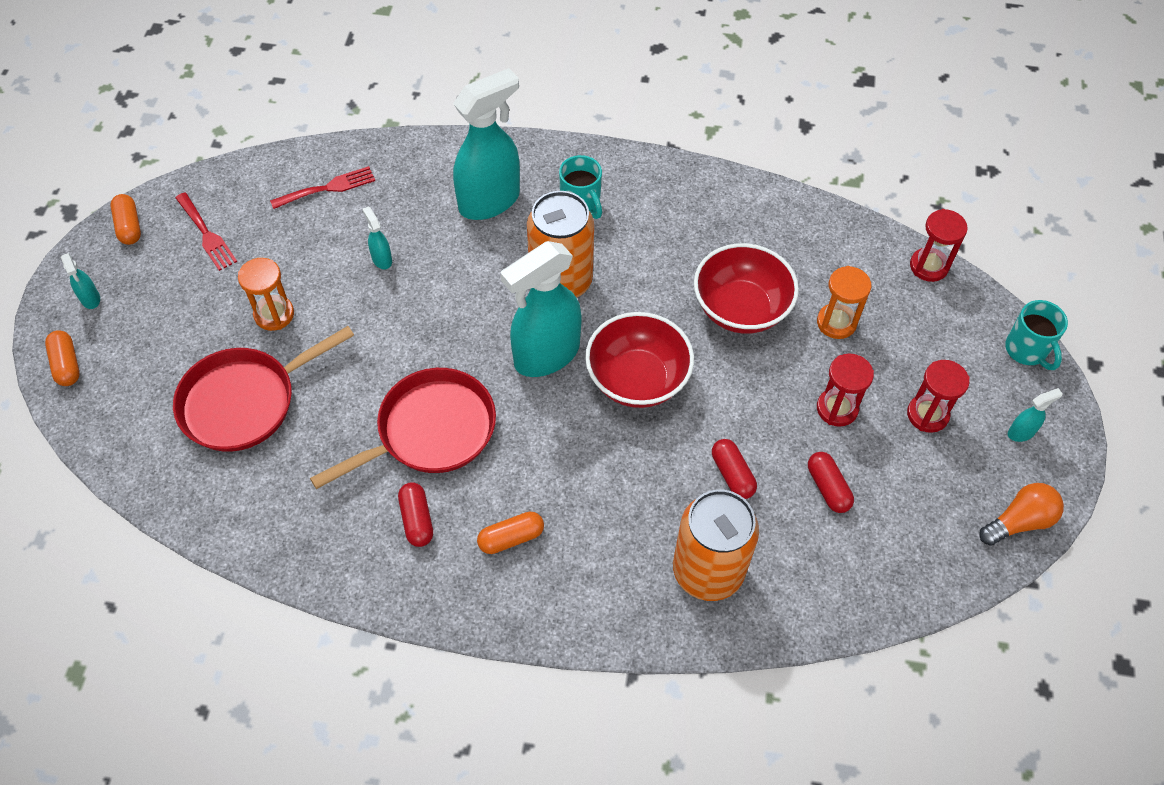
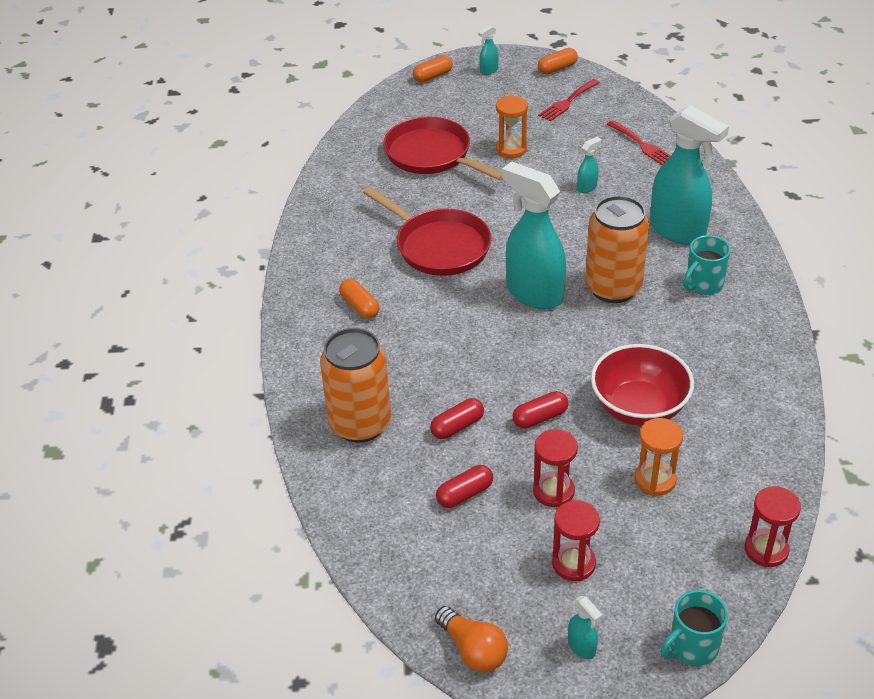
camera: 80 degrees right, 15 degrees down
red capsule [398,482,433,547] -> red capsule moved to [512,391,569,429]
red bowl [585,312,694,408] -> none

